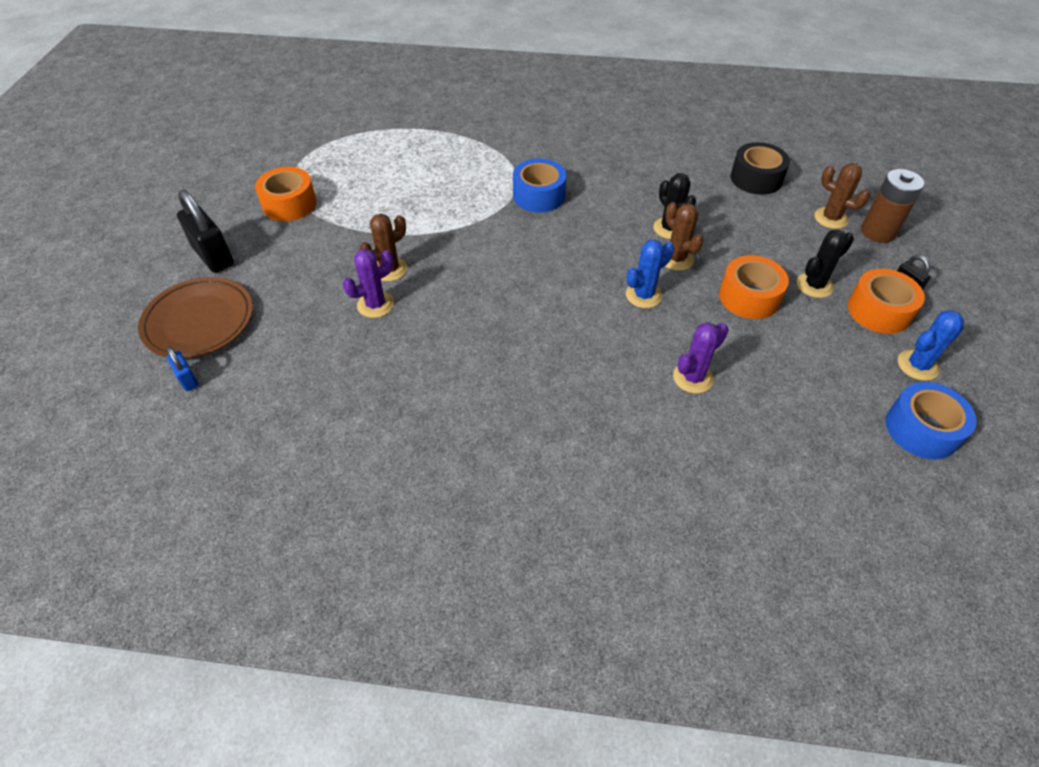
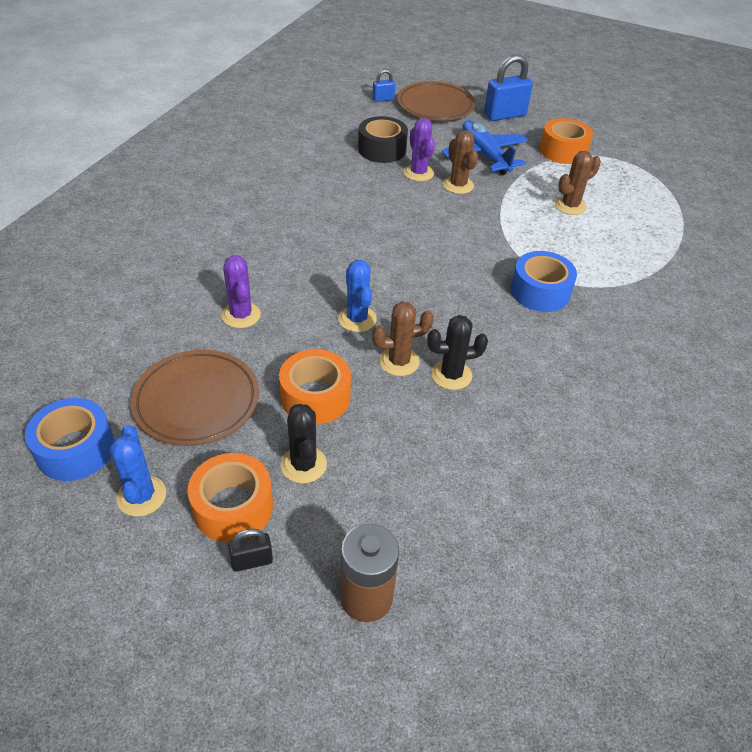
camera: 105 degrees right, 5 degrees down
black padlock [177,190,234,273] -> blue padlock [484,54,533,121]
black tape [730,142,790,195] -> black tape moved to [358,116,408,163]
brown cactus [814,163,870,229] -> brown cactus moved to [555,151,601,215]
none -> brown plate [131,350,259,446]
none -> blue plane [441,120,528,175]

